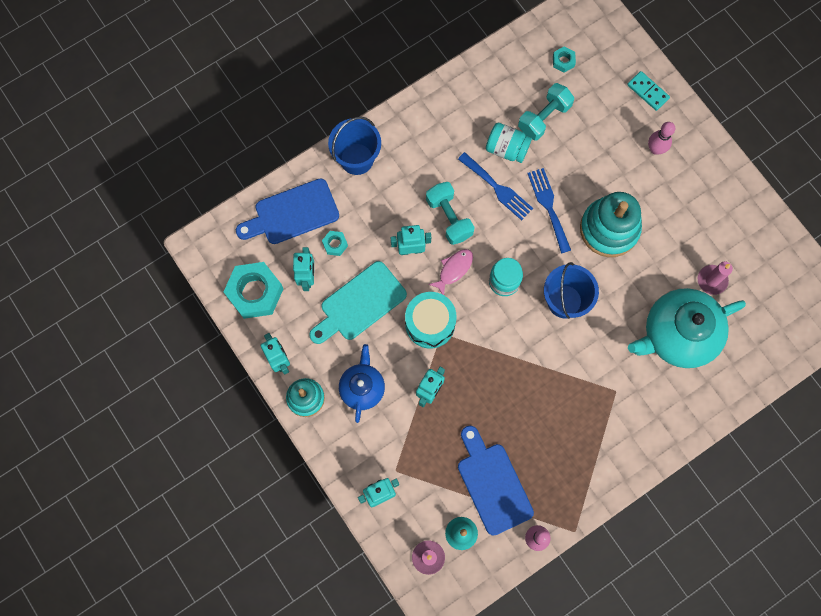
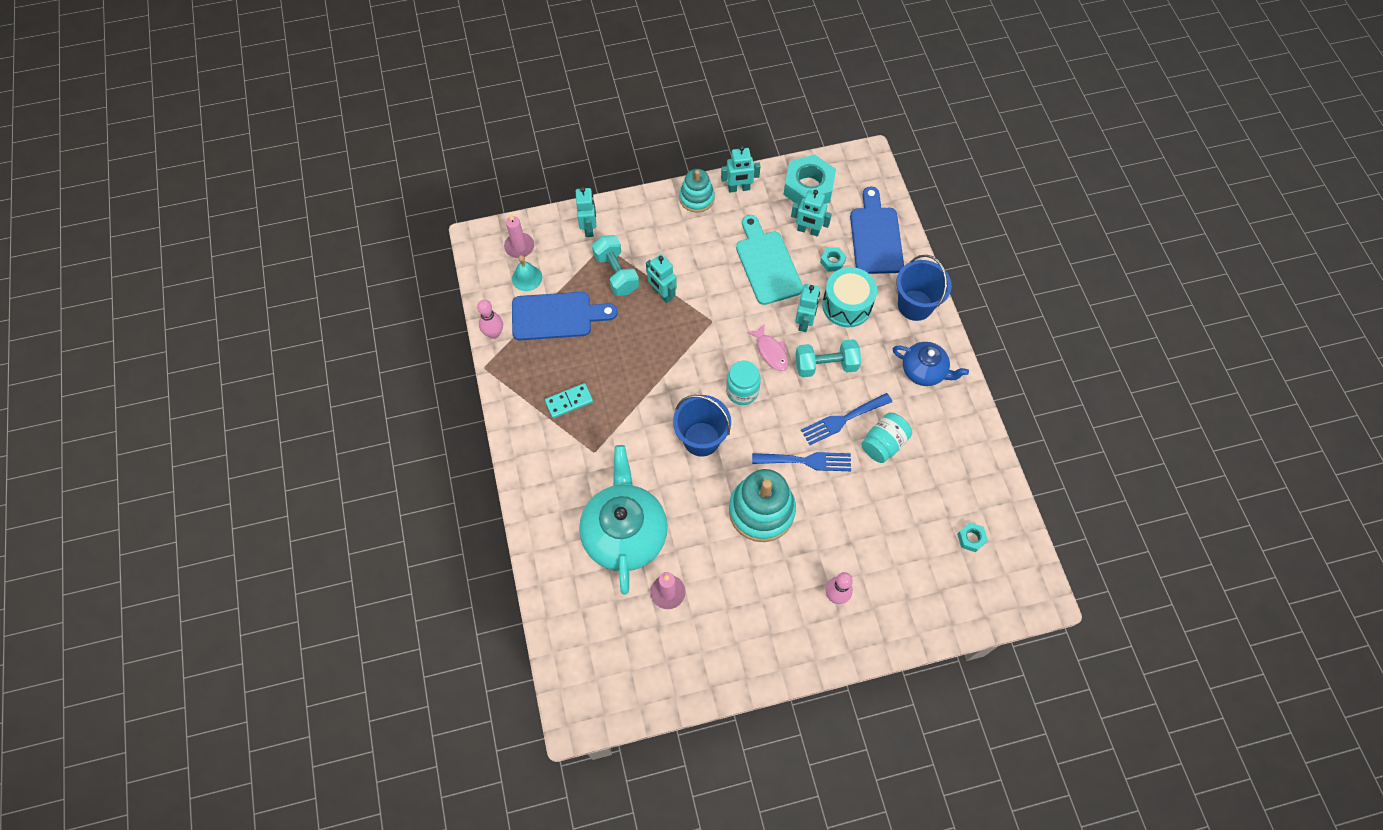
camera: 110 degrees right, 10 degrees down
blue teapot [339,344,385,423] -> blue teapot moved to [893,342,969,386]
turquoise drum [405,292,457,349] -> turquoise drum moved to [822,267,877,327]
turquoise dumbbell [518,83,574,141] -> turquoise dumbbell moved to [592,235,639,296]
turquoise domino [627,71,670,111] -> turquoise domino moved to [545,383,593,418]

